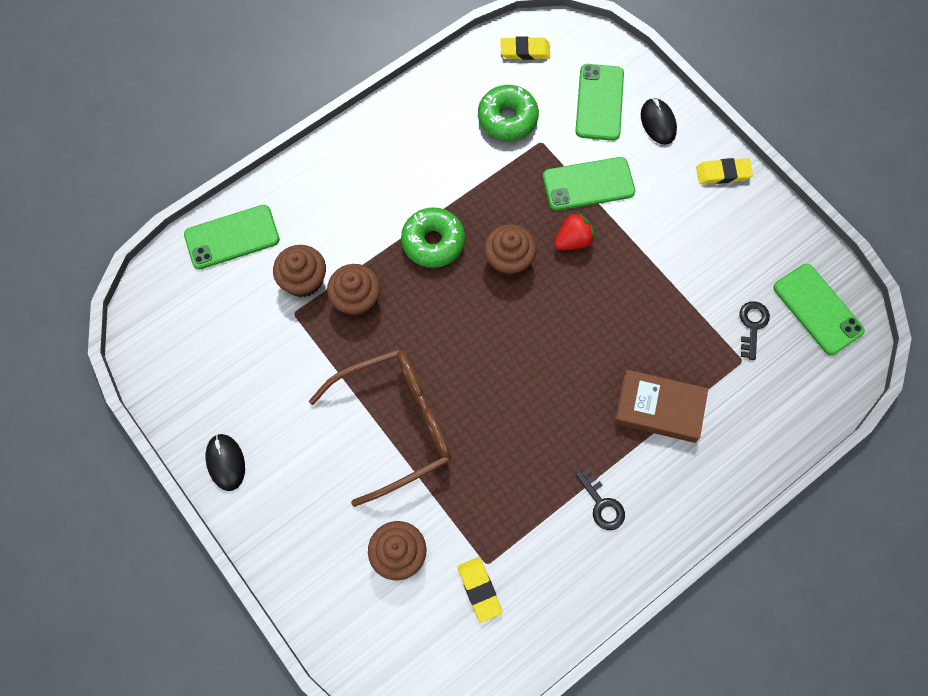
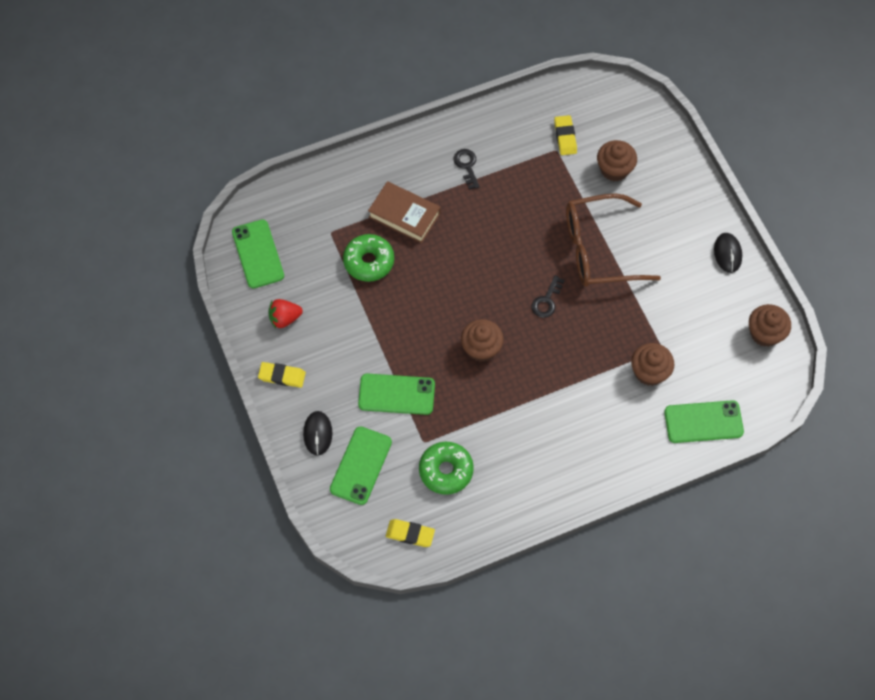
camera: 165 degrees left, 5 degrees down
brown cupcake [327,264,381,316] -> brown cupcake moved to [749,304,791,347]
green donut [401,207,465,268] -> green donut moved to [343,234,394,282]
red strawberry [554,212,595,250] -> red strawberry moved to [268,299,303,328]
black key [739,301,770,360] -> black key moved to [531,275,565,318]

